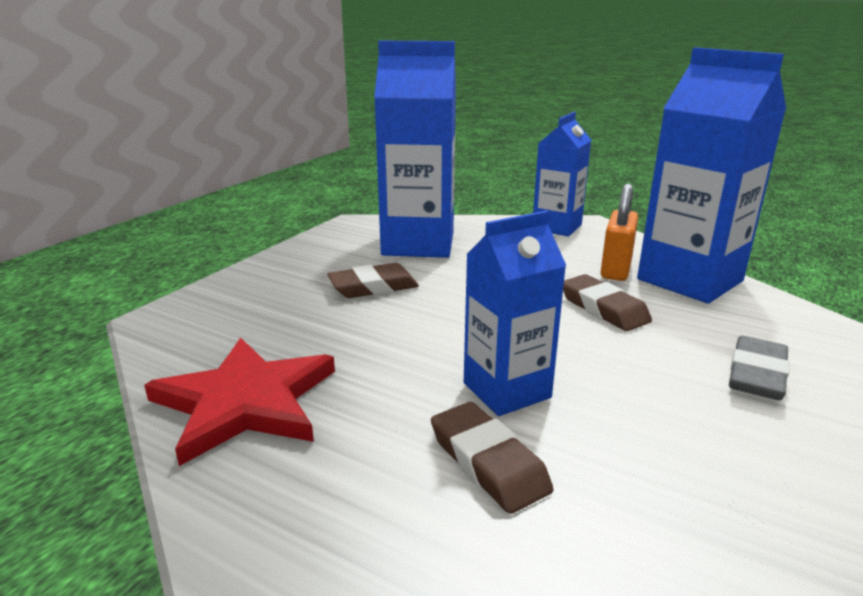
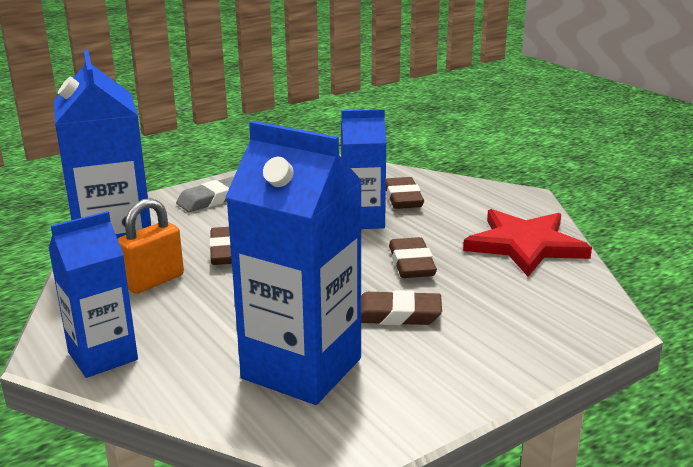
camera: 155 degrees left, 0 degrees up
none -> brown eraser [389,237,437,278]

